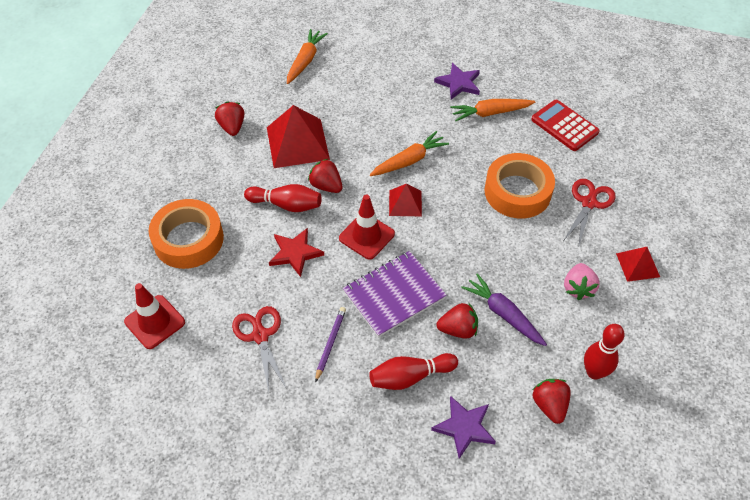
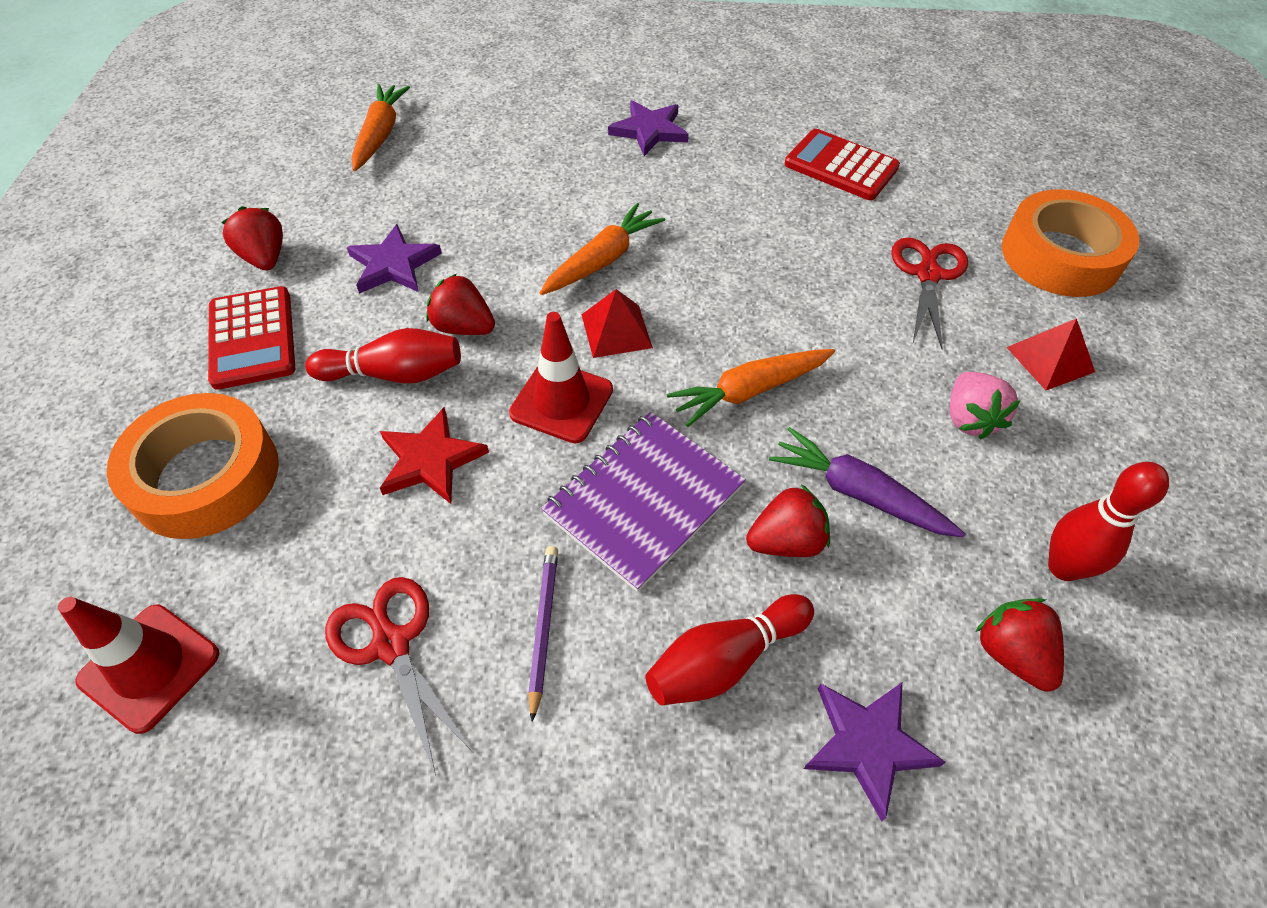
camera: 15 degrees left, 0 degrees up
red pyramid [267,105,330,168] -> purple star [346,224,442,294]
orange carrot [450,99,535,121] -> orange carrot moved to [667,349,835,427]
orange tape [484,153,555,219] -> orange tape moved to [1002,189,1139,297]
none -> red calculator [208,286,295,390]

